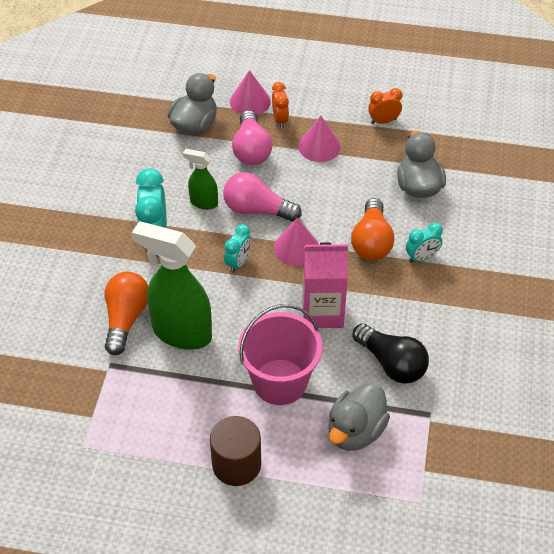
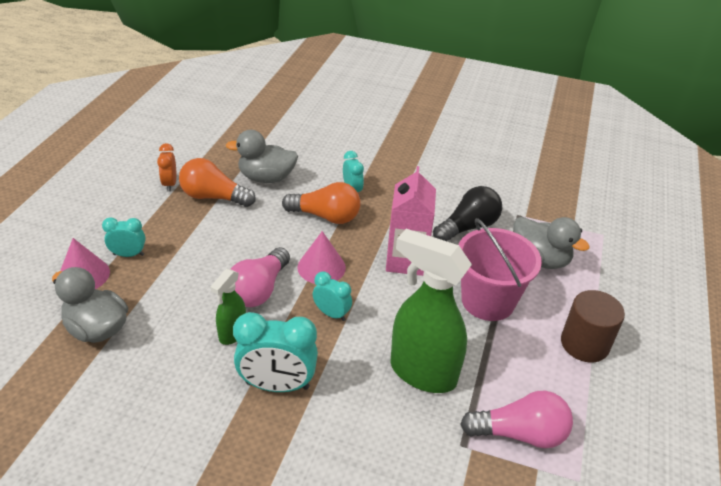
camera: 85 degrees left, 10 degrees down
orange light bulb [105,272,148,355] -> orange light bulb moved to [179,158,256,207]
green spray bottle [132,221,212,350] -> green spray bottle turned 90 degrees clockwise [391,229,472,393]
pink light bulb [232,110,272,165] -> pink light bulb moved to [460,391,573,448]
orange clock [272,82,289,128] -> turquoise clock [102,217,146,257]
pink cone [298,116,341,162] -> none

